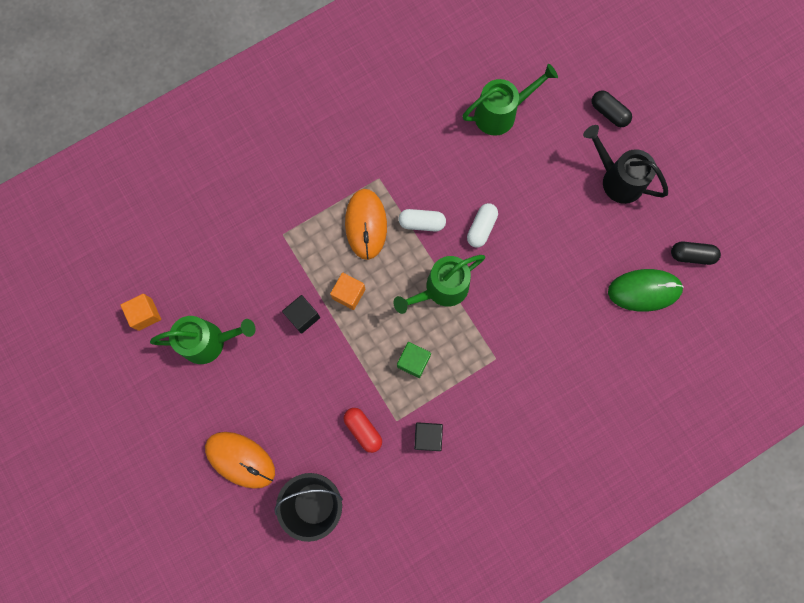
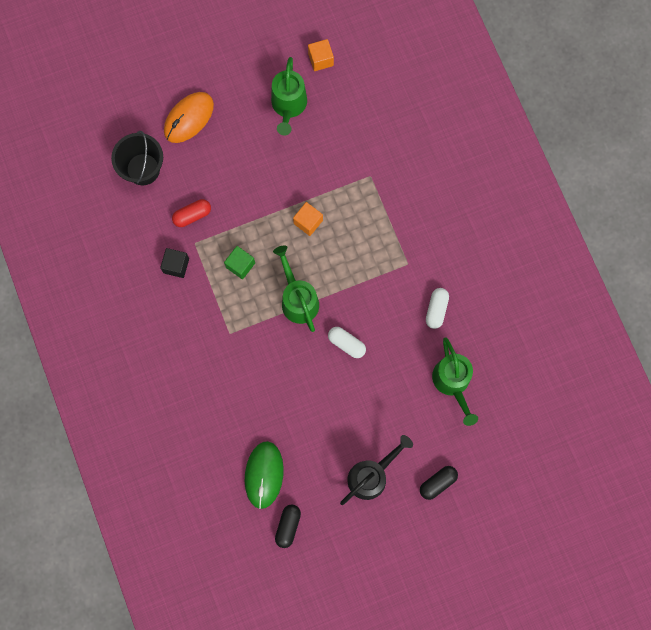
camera: 100 degrees right, 0 degrees up
black cube [282,295,320,334] -> none
orange mouse [345,189,387,260] -> none
white capsule [399,209,446,232] -> white capsule moved to [426,288,449,329]

